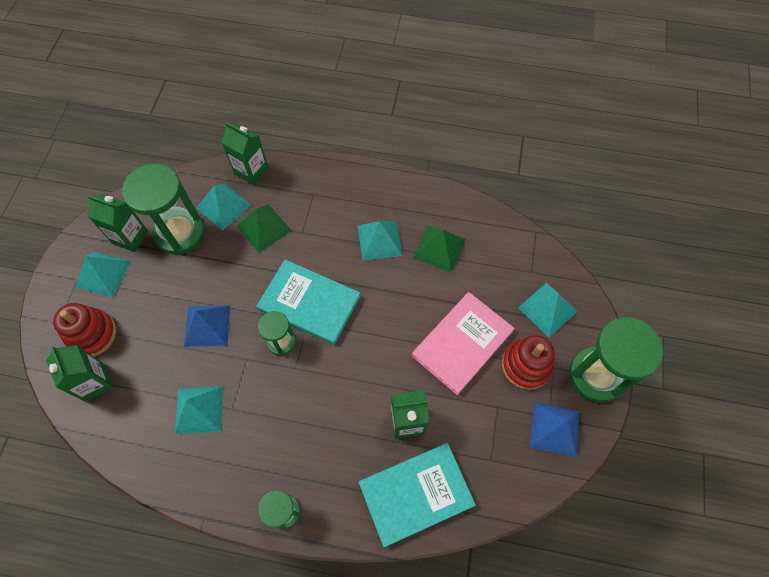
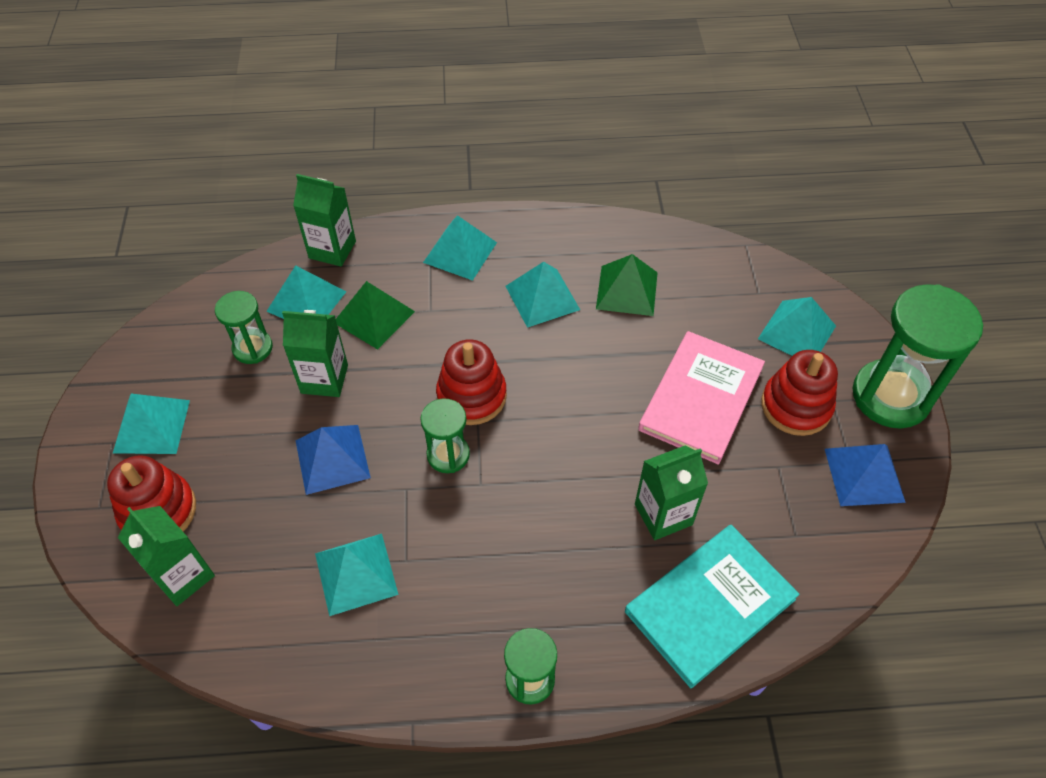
camera: 15 degrees left, 10 degrees down
green carton [87,194,148,252] -> green carton moved to [282,310,348,397]
green hourglass [122,164,205,255] -> green hourglass [215,291,273,364], size x0.54
turquoise book [257,260,361,345] -> red stacking toy [436,339,507,425]
none -> turquoise pyramid [423,215,497,281]

